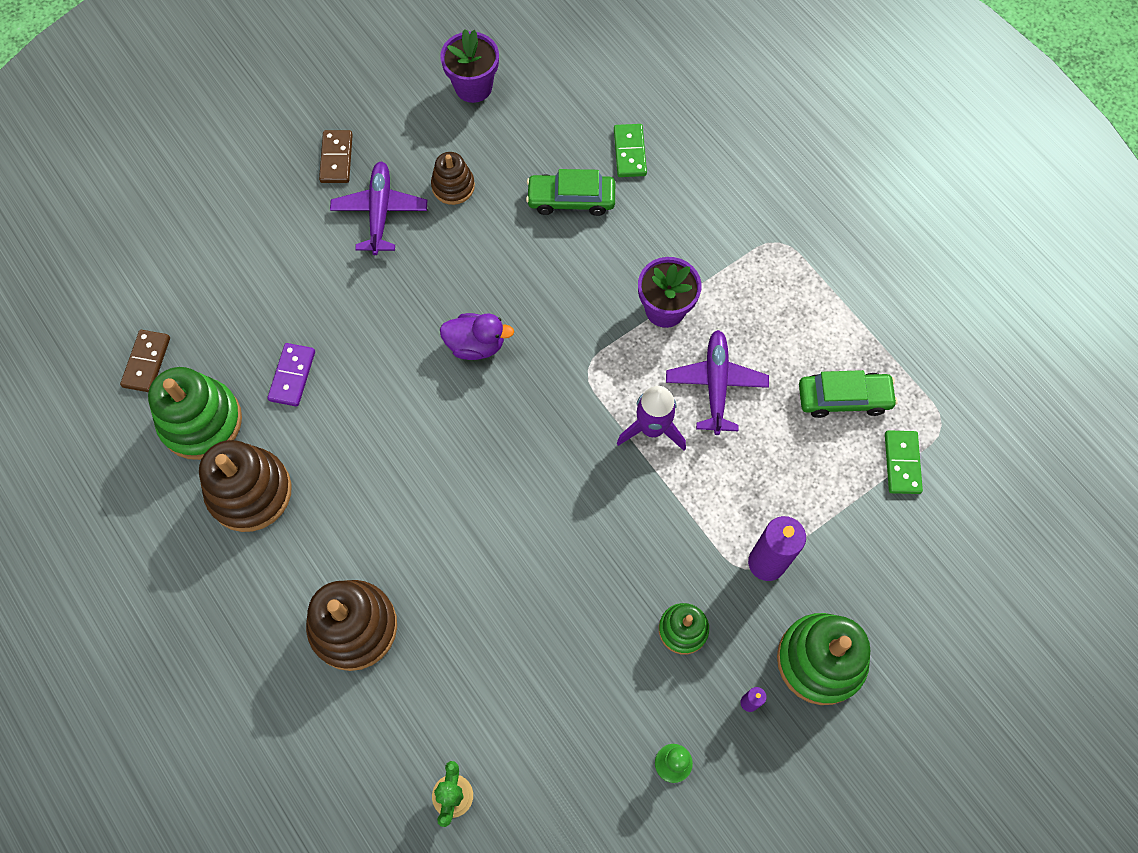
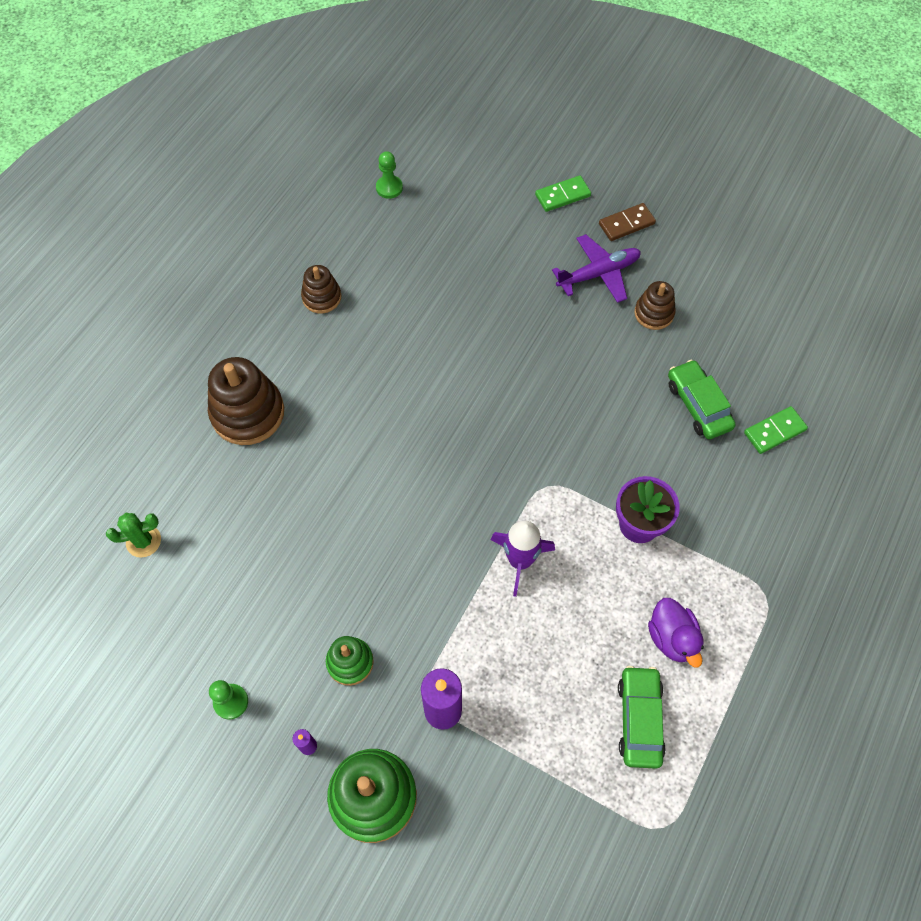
camera: 65 degrees right, 5 degrees down
brown domino [120,330,170,392] -> green pawn [376,151,403,199]
green stacking toy [148,367,242,460] -> none
brown stacking toy [199,440,292,532] -> brown stacking toy [301,265,341,314], size x0.57
purple domino [267,343,315,407] -> none
purple flower pot [440,29,499,103] -> none
purple duck [440,313,514,360] -> purple duck moved to [648,598,704,667]
purple plane [666,330,769,435] -> none
green car [799,370,898,418] -> green car turned 150 degrees counterclockwise [618,666,666,769]
green domino [885,430,923,494] -> green domino moved to [535,176,591,212]

